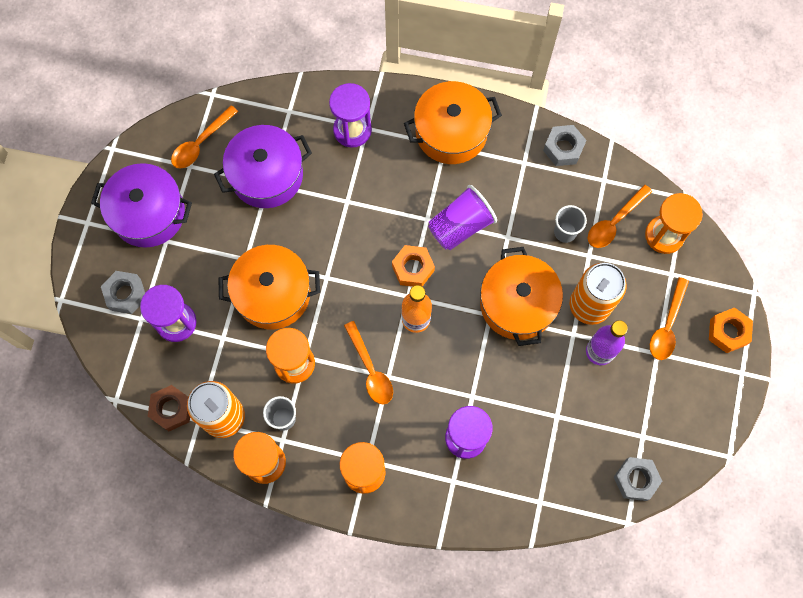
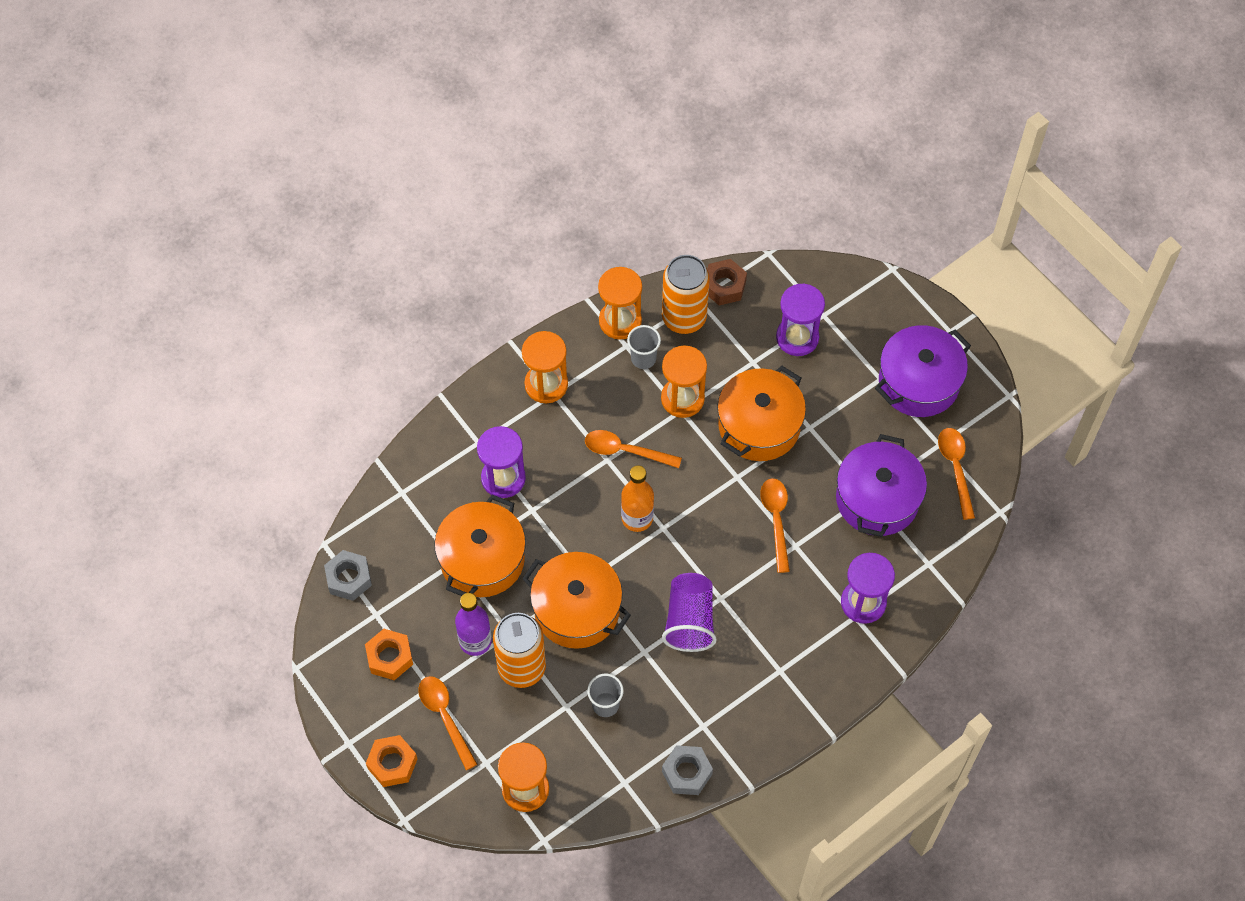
camera: 130 degrees right, 10 degrees down
grey nut [101,271,145,314] -> none
orange nut [392,245,435,287] -> orange nut moved to [365,629,413,680]
orange pot [404,81,502,164] -> orange pot moved to [434,495,526,597]
orange spoon [588,185,652,248] -> orange spoon moved to [760,478,790,573]

